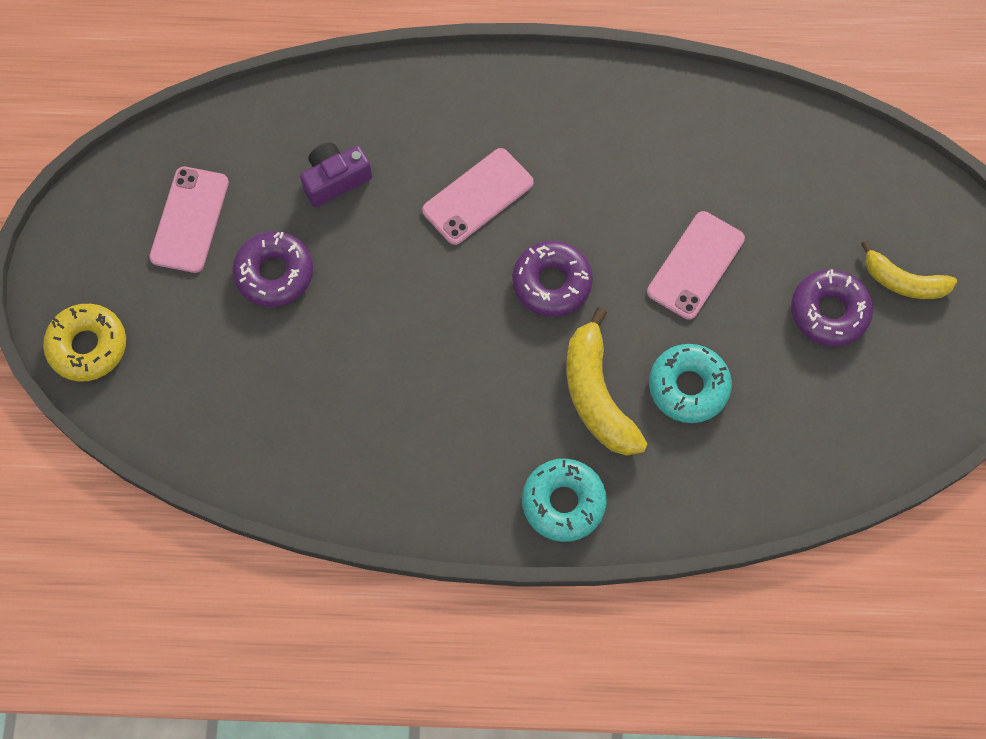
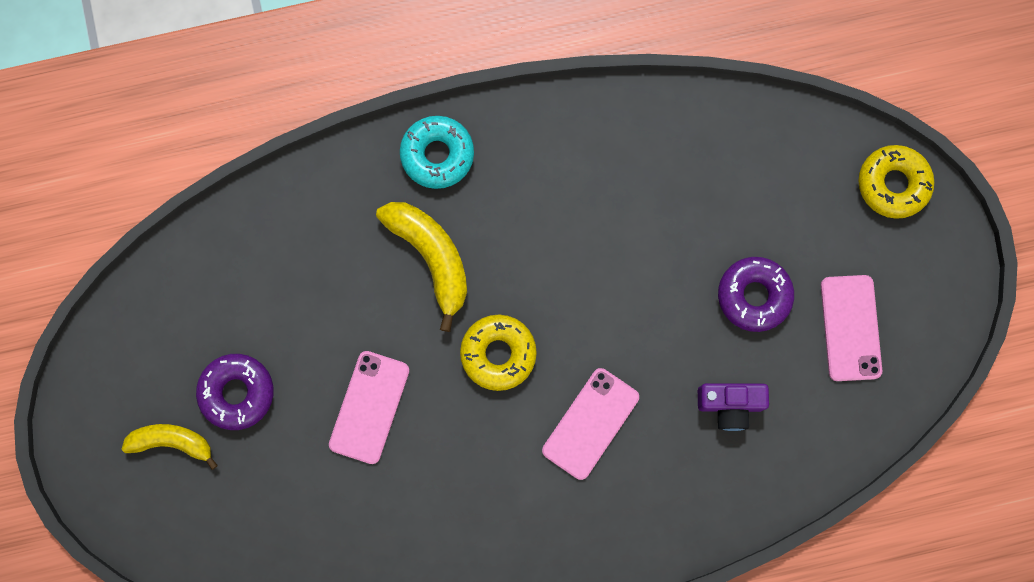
camera: 165 degrees right, 10 degrees up
purple camera [300,143,372,207] -> purple camera turned 45 degrees clockwise [698,383,769,431]
purple donut [512,241,593,317] -> yellow donut [460,315,537,391]
turquoise donut [649,344,732,423] -> none

